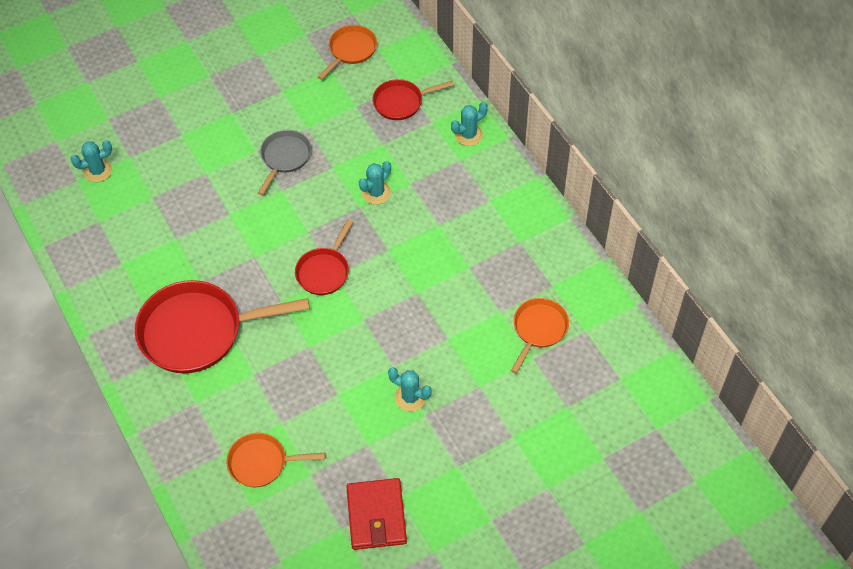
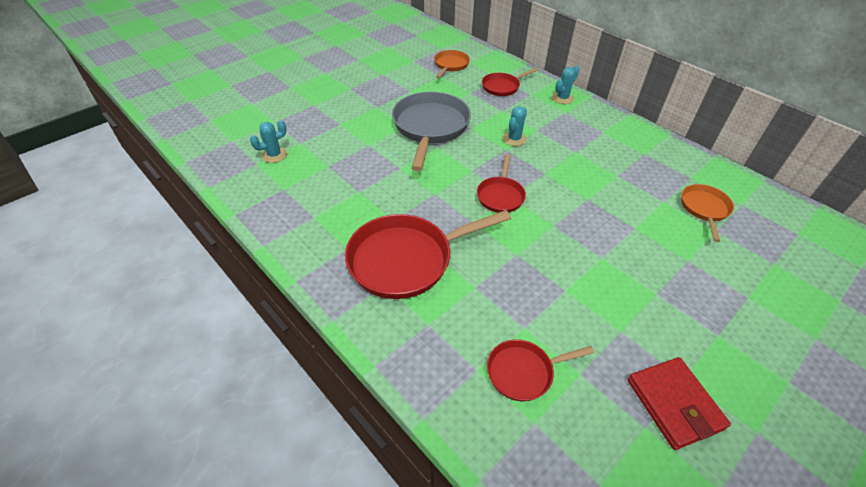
camera: 15 degrees left, 10 degrees down
orange pan [226,433,325,487] -> red pan [487,339,594,401]
grey pan [258,130,311,195] -> grey pan [392,92,471,171], size x1.87
turquoise cactus [388,368,432,412] -> none

